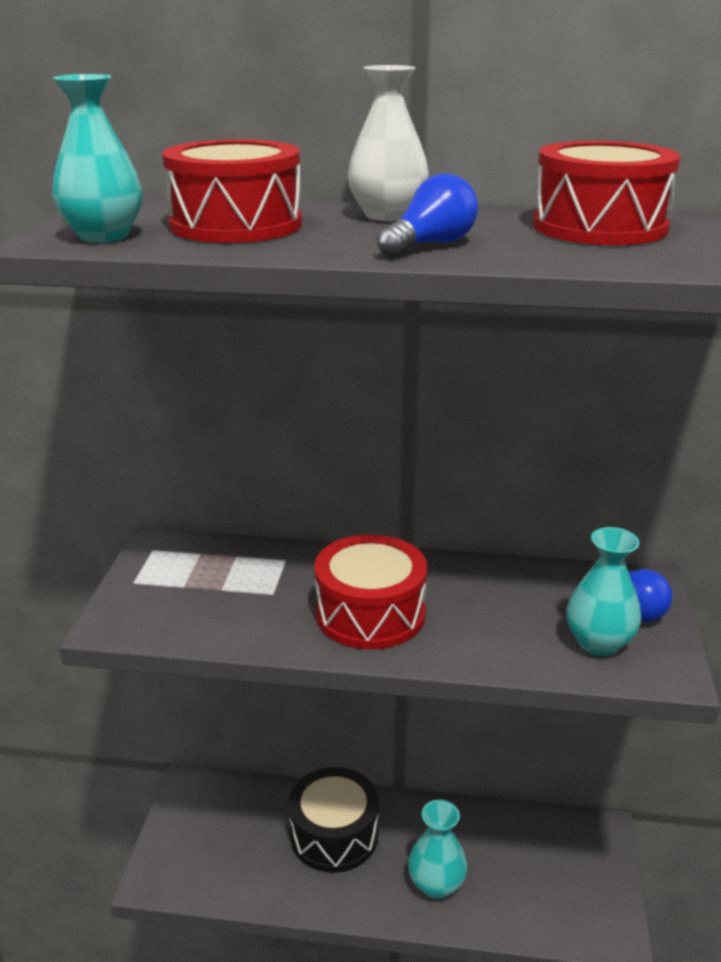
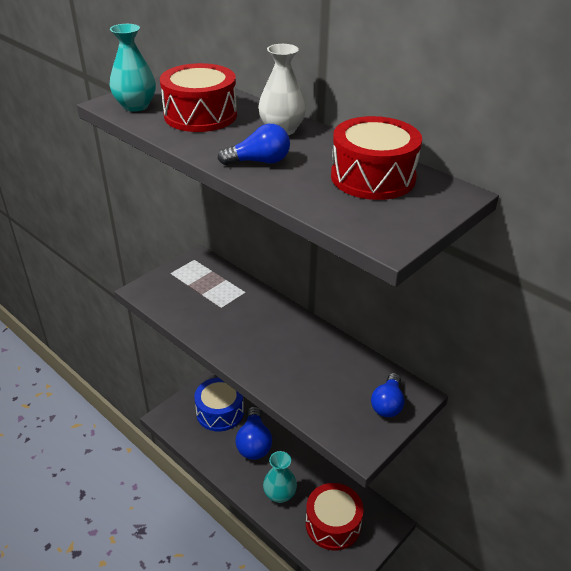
camera: 35 degrees right, 10 degrees up
black drum [288,767,379,873] -> blue light bulb [236,406,272,460]
red drum [315,534,427,649] -> red drum moved to [306,483,364,550]
turquoise vase [566,527,641,656] -> none
none -> blue drum [194,377,244,431]

